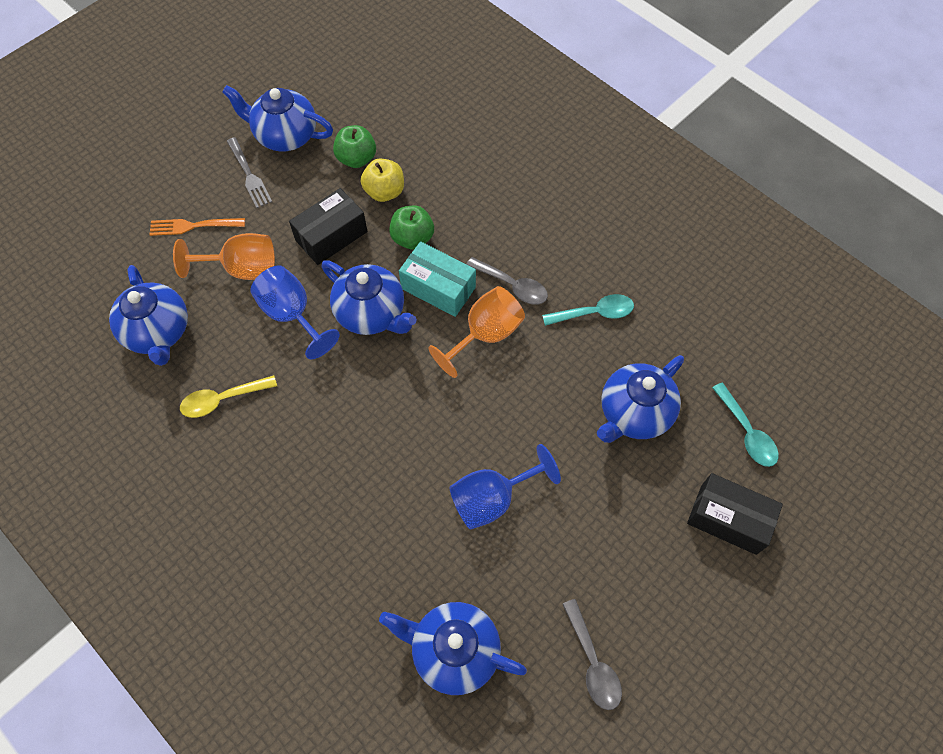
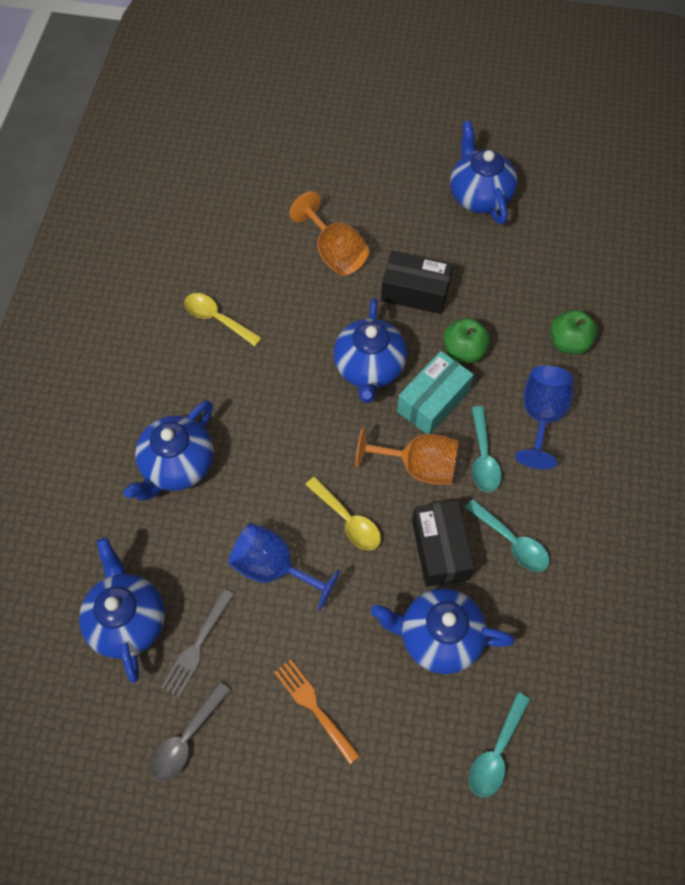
camera: 55 degrees right, 0 degrees up
blue teapot [109,265,188,366] -> blue teapot moved to [124,400,214,501]
orange fork [149,218,245,236] -> orange fork moved to [274,659,360,764]
grey fork [227,137,272,208] -> grey fork moved to [161,589,234,697]
blue goblet [250,265,340,359] -> blue goblet moved to [515,365,574,469]
green apple [333,125,376,168] -> green apple moved to [550,309,598,354]
yellow apple [361,159,404,202] -> none
turquoise box [399,241,476,317] -> turquoise box turned 45 degrees clockwise [397,351,474,434]
grey spoon [467,257,548,305] -> turquoise spoon [472,406,502,492]
black box [687,473,783,555] -> black box moved to [412,500,475,587]
none -> yellow spoon [305,477,381,550]

